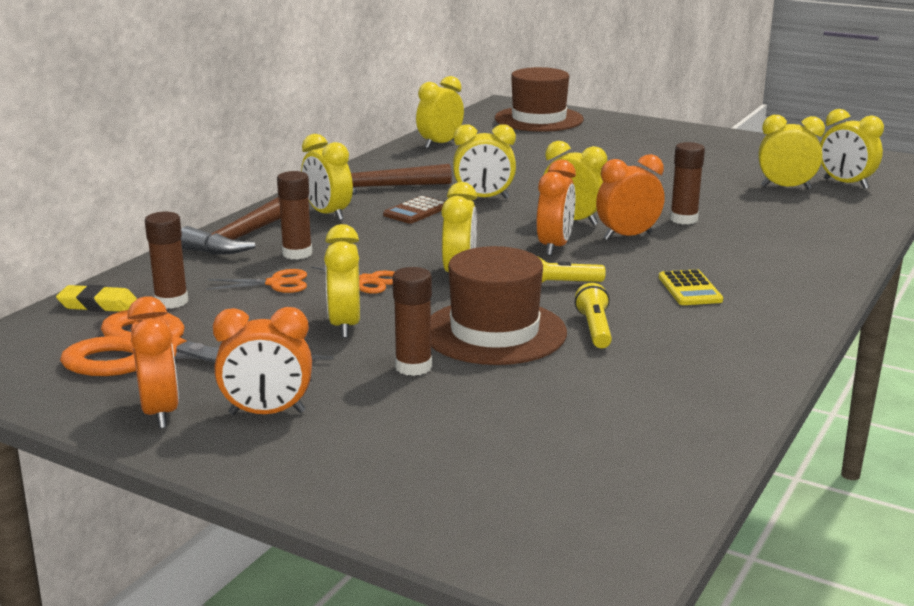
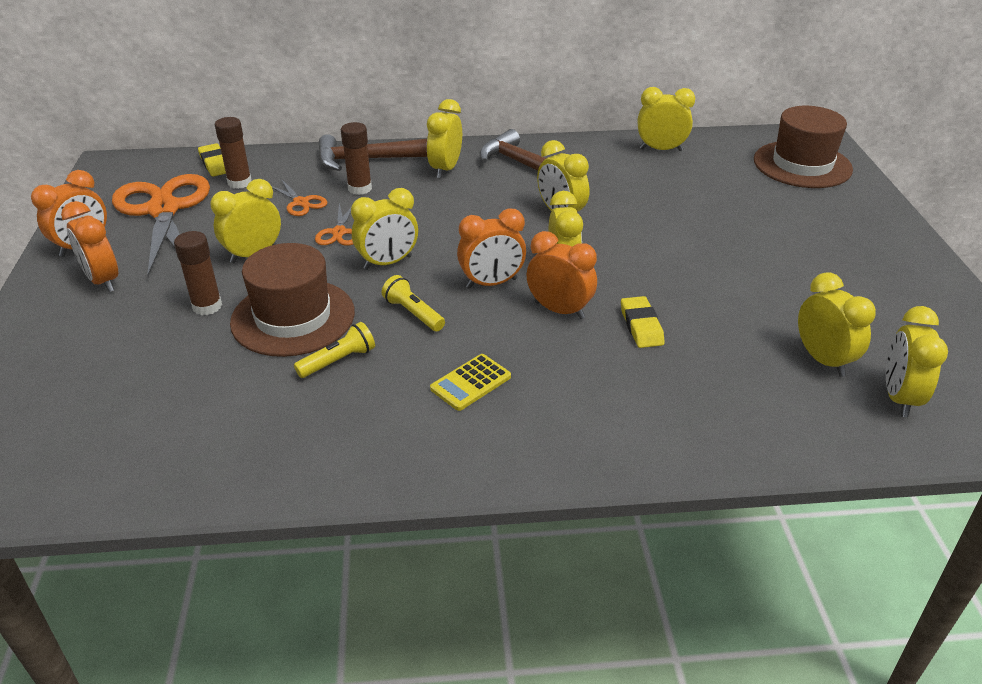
camera: 55 degrees right, 15 degrees up
brown calculator [383,196,444,224] -> none
brown glue stick [670,142,705,224] -> yellow eraser [621,296,665,348]

